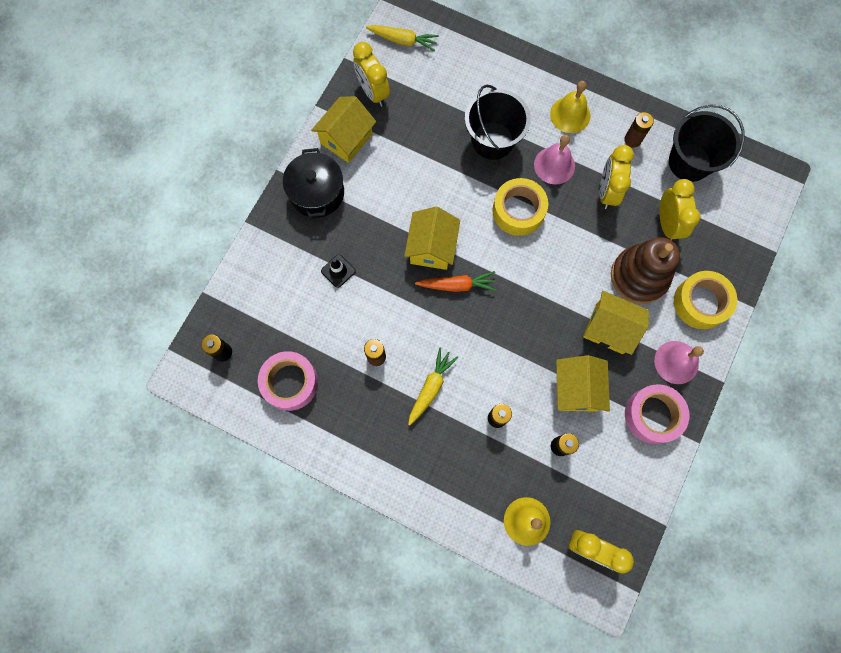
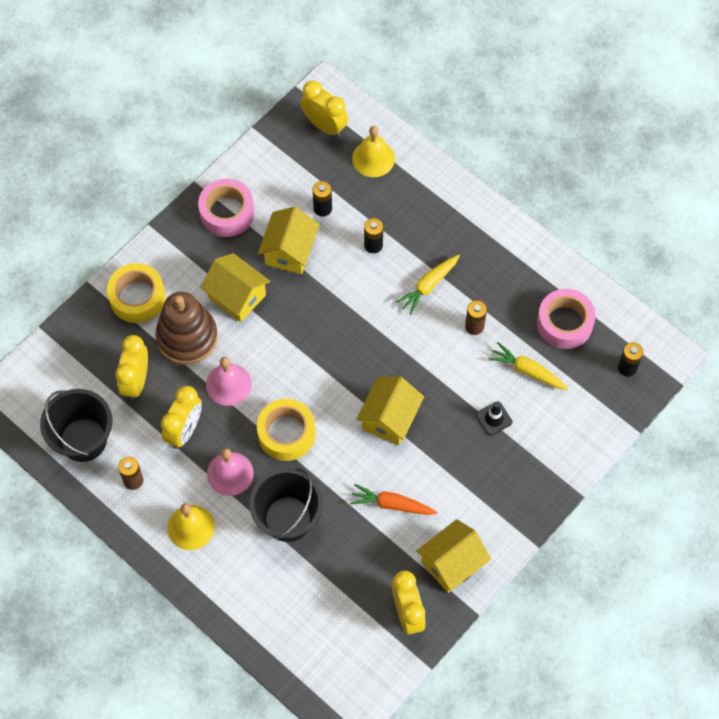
camera: 165 degrees left, 10 degrees down
black pot [283,148,344,218] -> none
yellow carrot [366,25,439,52] -> yellow carrot moved to [488,342,568,390]
orange carrot [415,271,496,292] -> orange carrot moved to [350,484,437,515]
pink bell [654,341,704,384] -> pink bell moved to [206,357,252,406]

